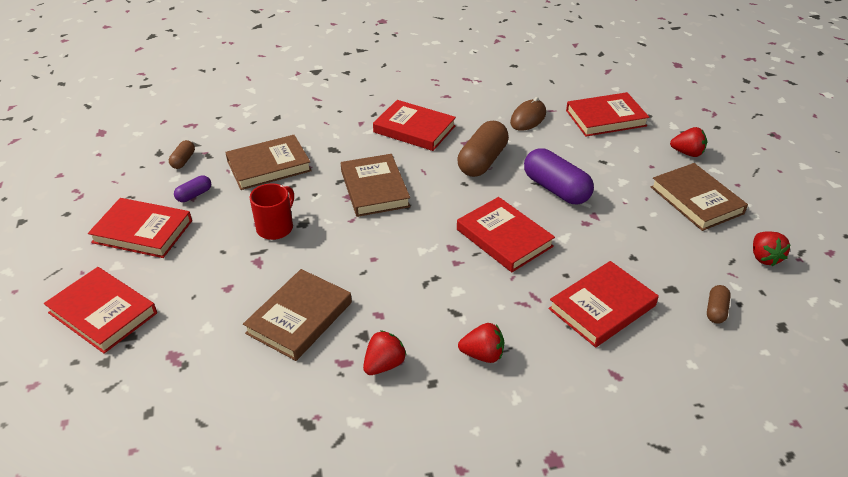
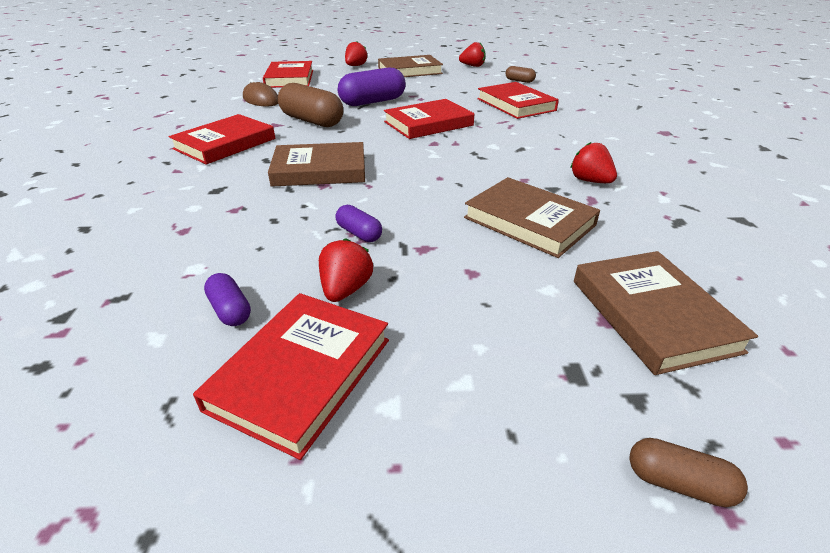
camera: 80 degrees left, 5 degrees down
red book [44,267,157,354] -> none
brown capsule [169,140,195,169] -> brown capsule moved to [629,438,748,507]
brown book [225,135,312,190] -> brown book moved to [574,251,758,375]
red mug [250,183,294,240] -> purple capsule [335,205,382,242]
red strawberry [458,323,505,363] -> red strawberry moved to [319,238,373,302]

